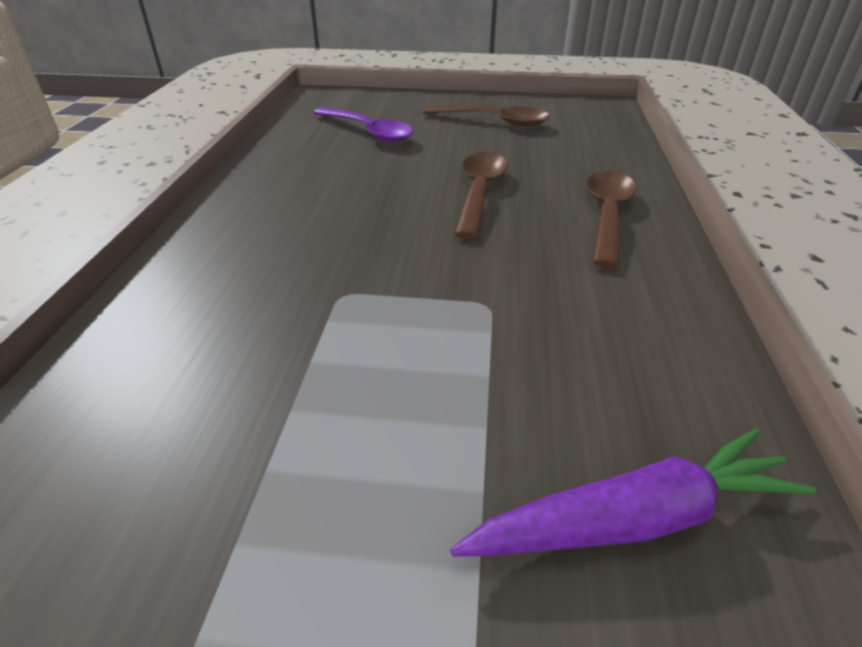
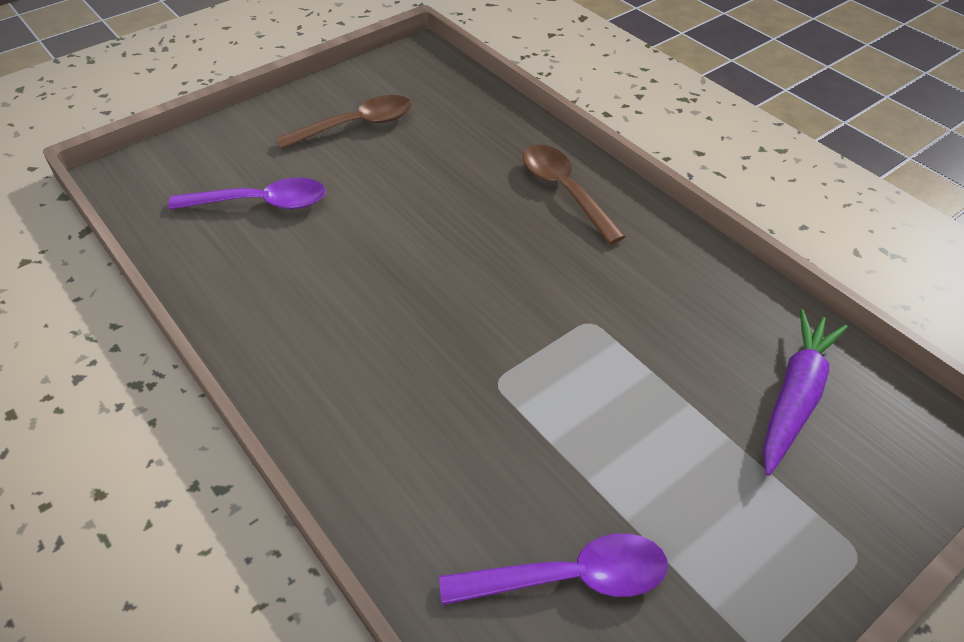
camera: 45 degrees left, 10 degrees up
brown spoon [455,152,508,239] -> none
none -> purple spoon [439,533,668,605]

